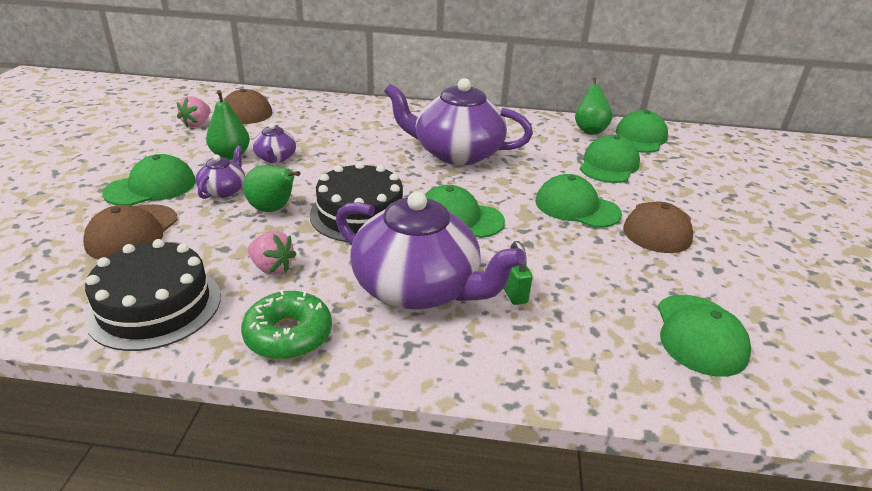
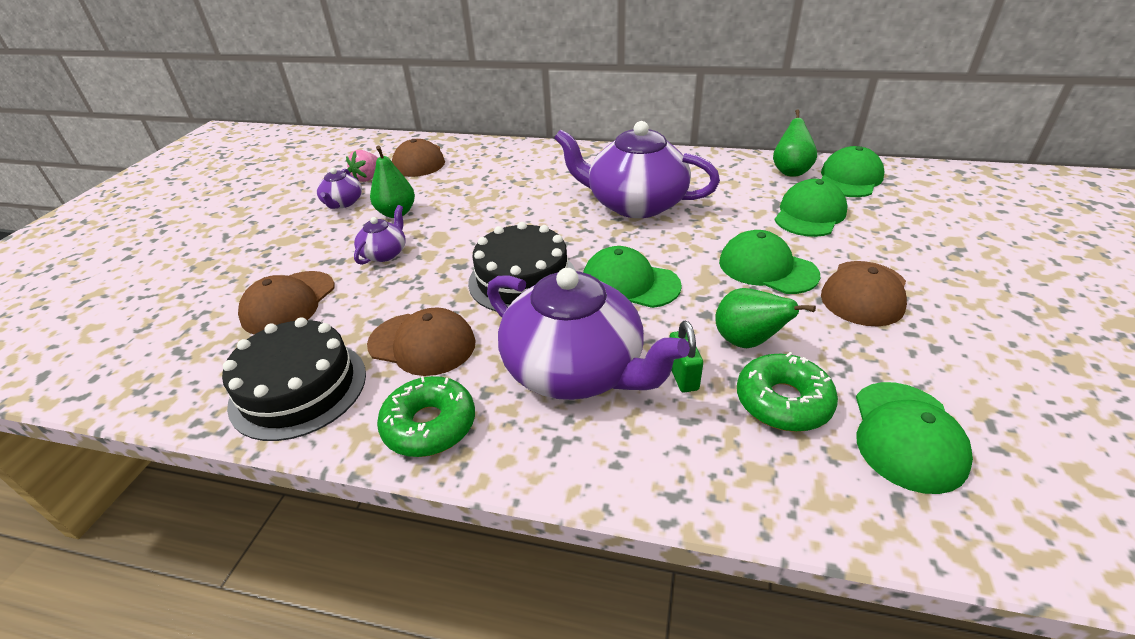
camera: 10 degrees right, 5 degrees up
green cap [102,154,196,205] -> none
green pear [243,165,300,212] -> green pear moved to [715,288,816,348]
pink strawberry [248,231,296,275] -> brown cap [367,308,476,376]
purple teapot [252,123,296,163] -> purple teapot moved to [317,168,362,209]
none -> green donut [737,352,838,432]

